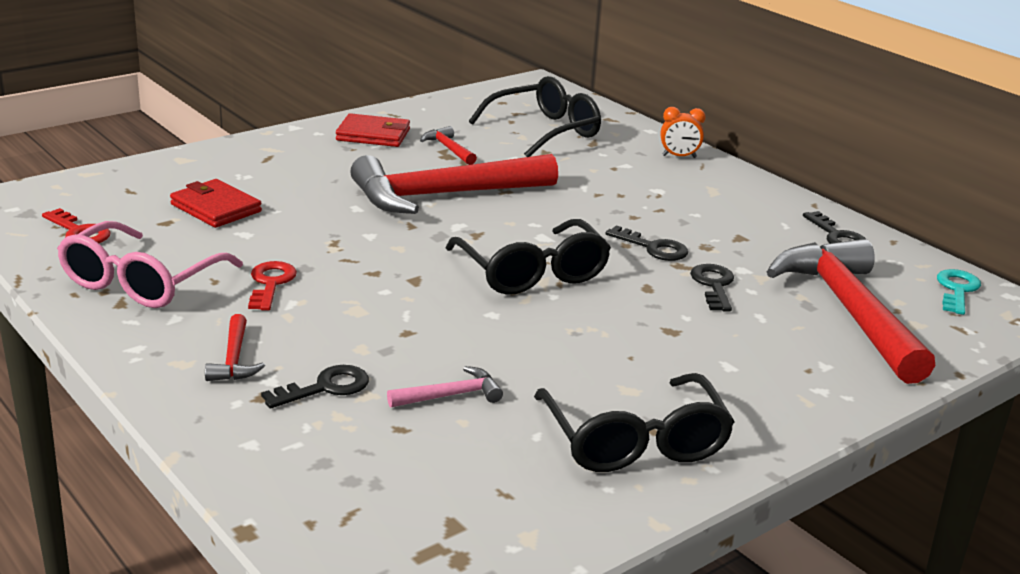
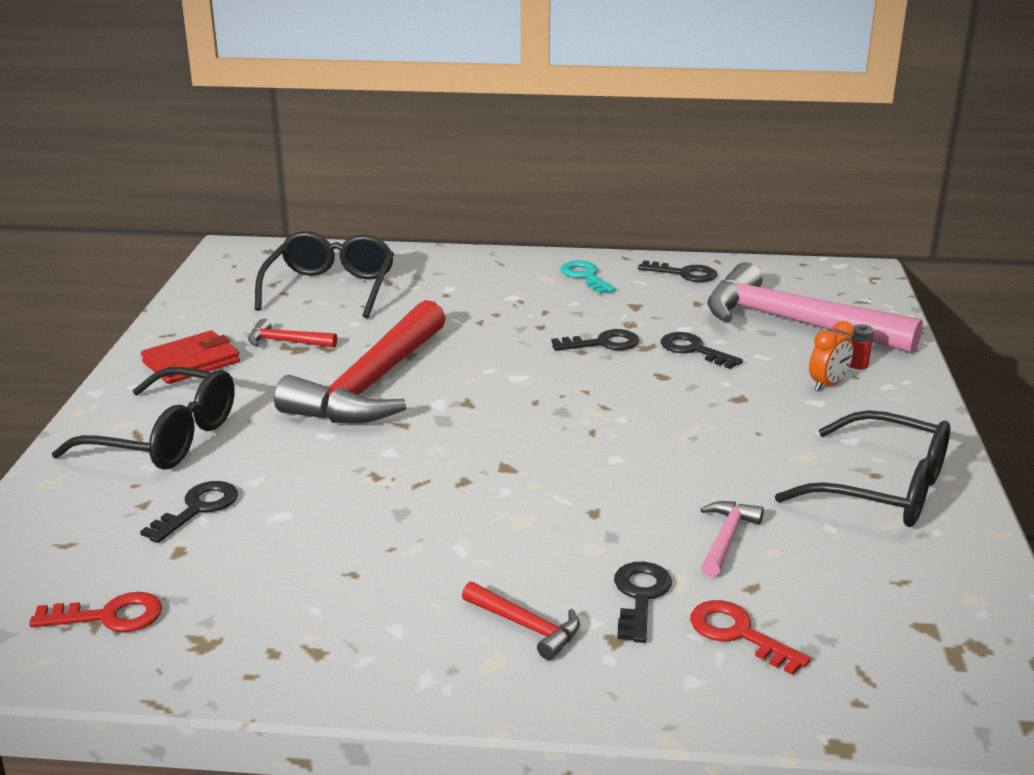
camera: 45 degrees left, 0 degrees up
pink glasses [57,221,243,308] -> none
red wallet [170,179,262,228] -> black key [140,481,238,543]
red key [248,261,297,311] -> red key moved to [690,600,811,675]
black glasses [446,219,611,295] -> black glasses moved to [52,367,235,470]
orange clock [661,107,706,158] -> orange clock moved to [809,321,854,391]
red hammer [767,239,936,384] -> pink hammer [707,262,923,353]
turquoise key [937,269,981,315] -> turquoise key moved to [560,261,616,294]
none -> red battery [849,324,874,369]

